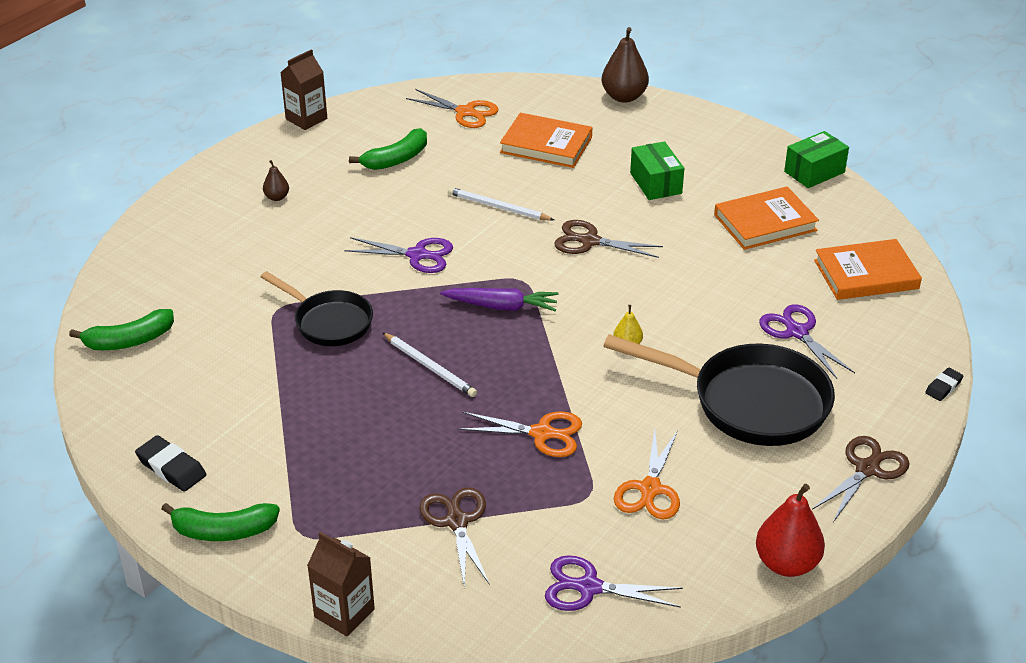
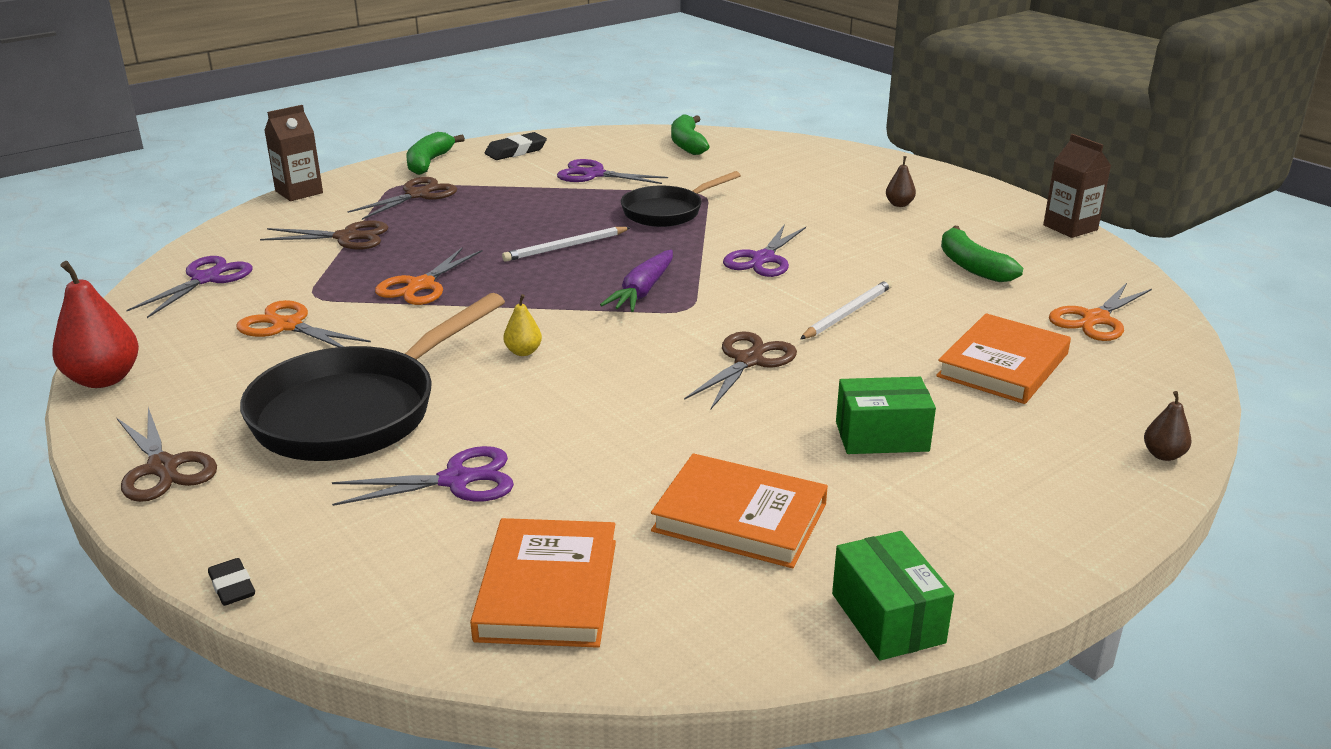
camera: 105 degrees right, 10 degrees down
brown pear [602,27,649,103] -> brown pear [1144,391,1191,461], size x0.51
orange book [714,186,819,250] -> orange book turned 60 degrees counterclockwise [651,453,828,568]
none -> brown scissors [347,177,457,220]
none -> purple scissors [557,159,668,184]

